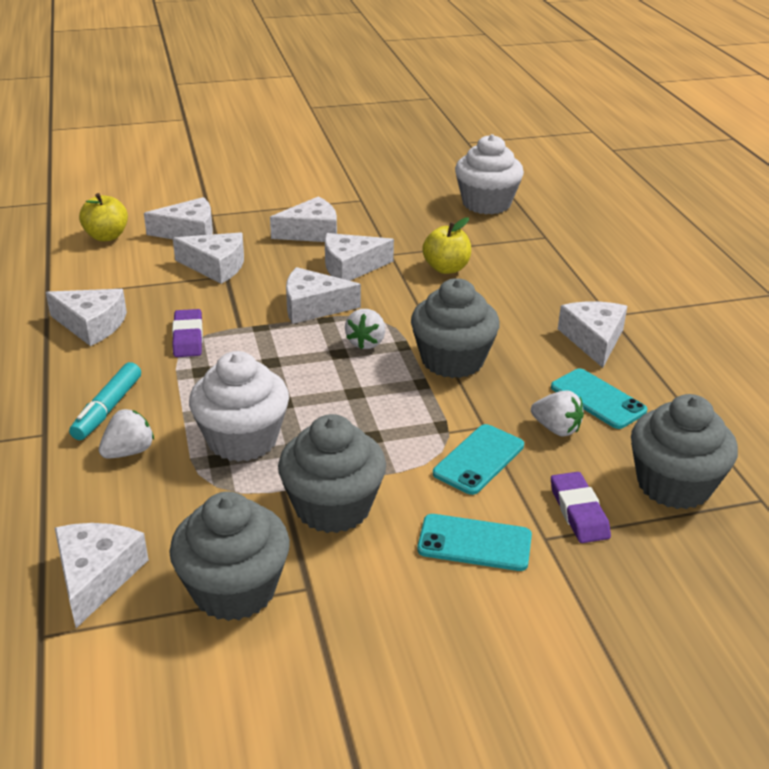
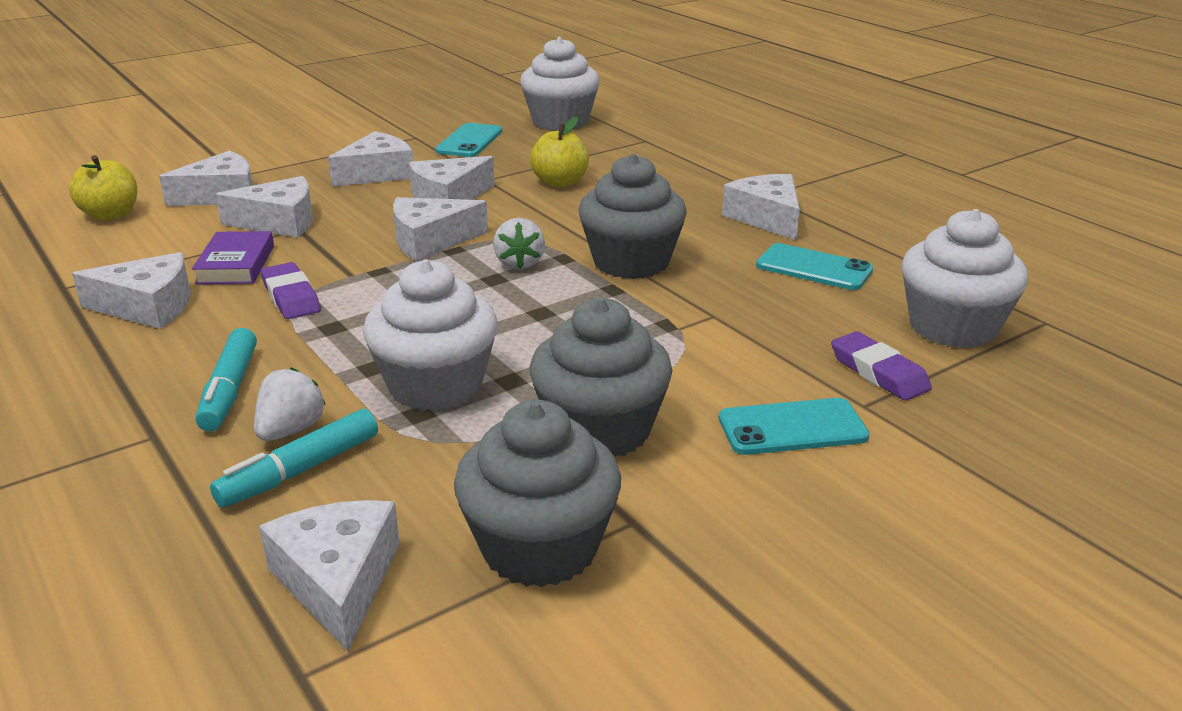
camera: 20 degrees left, 5 degrees down
turquoise phone [433,424,524,495] -> turquoise phone moved to [435,123,502,157]
white strawberry [531,390,584,437] -> none
grey cupcake [631,394,738,509] -> white cupcake [901,209,1028,348]
none -> purple book [192,231,274,284]
none -> turquoise marker [210,409,378,508]

